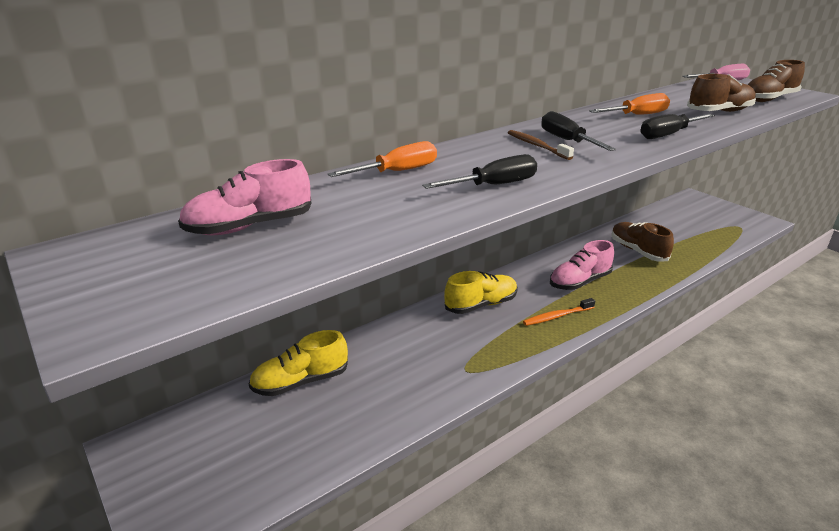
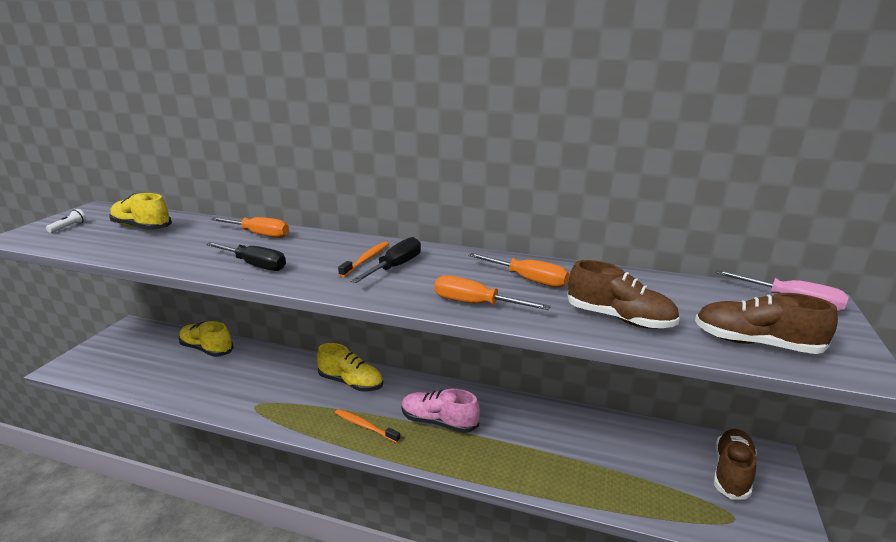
camera: 55 degrees right, 5 degrees down
pink shoe [178,159,311,235] -> yellow shoe [109,193,172,230]
brown toothbrush [508,130,574,160] -> orange toothbrush [338,241,389,277]
brown shoe [611,222,674,261] -> brown shoe moved to [714,429,757,500]
black screwdriver [640,114,715,139] -> orange screwdriver [434,275,551,310]
none -> white flashlight [46,209,86,233]

